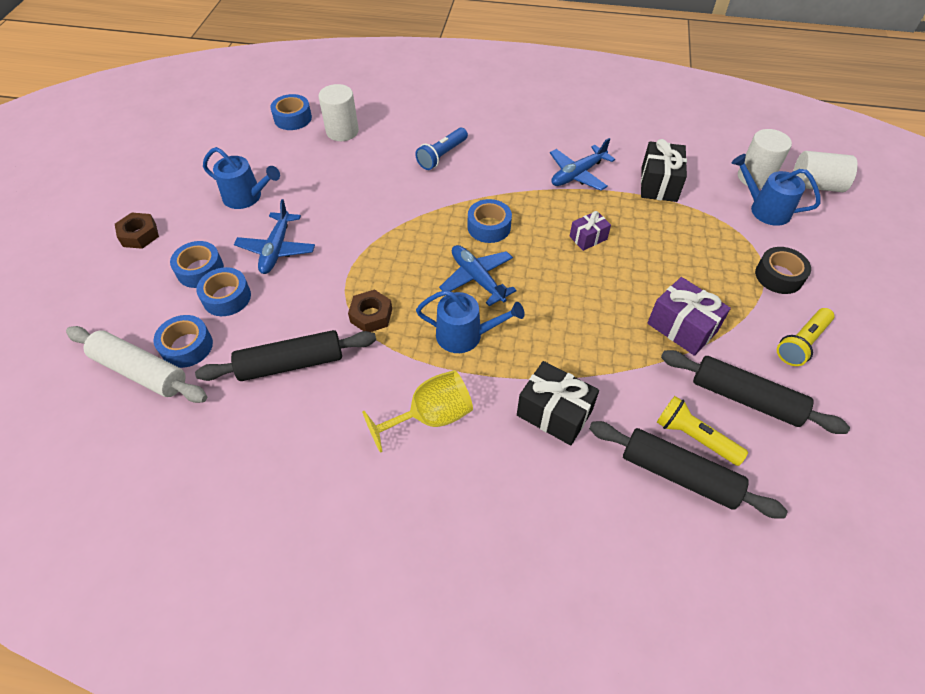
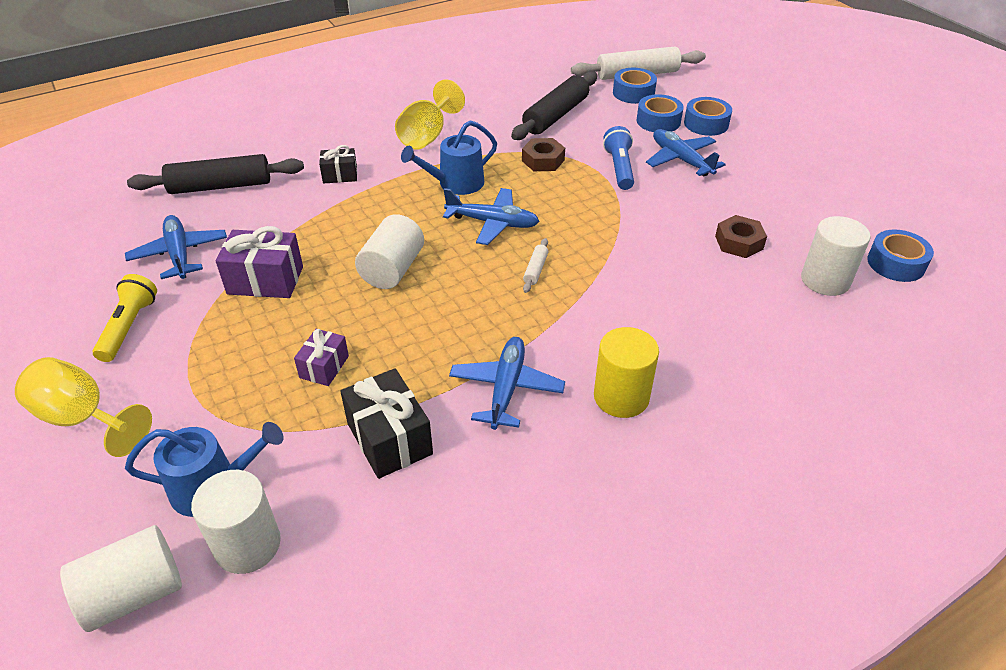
camera: 140 degrees right, 10 degrees down
brown nut [115,212,159,249] -> brown nut moved to [715,215,767,258]
blue watering can [203,147,280,209] -> none
blue flashlight [415,128,468,170] -> blue flashlight moved to [603,126,634,190]
blue tape [468,199,512,243] -> white rolling pin [523,238,548,293]
black gift [517,361,599,445] -> black gift [319,145,357,183], size x0.60
purple gift [570,211,611,251] -> purple gift moved to [294,329,349,386]
yellow flashlight [657,396,748,466] -> none
black rolling pin [661,350,850,434] -> blue plane [125,215,227,279]
black tape [755,247,811,294] -> none
none -> yellow goblet [15,357,152,457]
none -> white cylinder [355,214,424,289]
none -> yellow cylinder [594,327,659,418]

